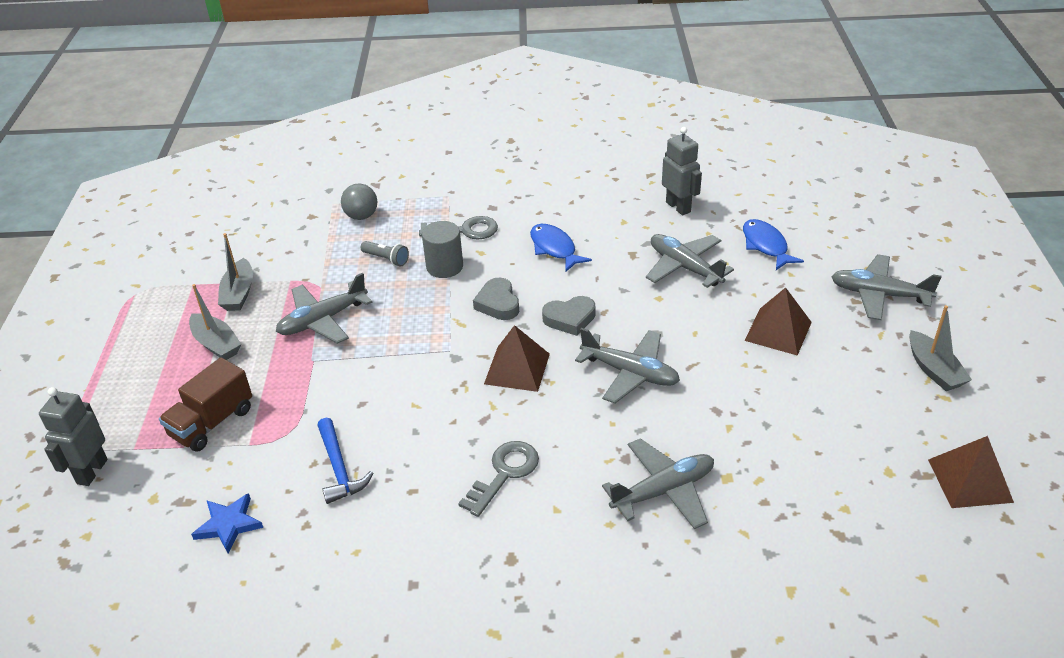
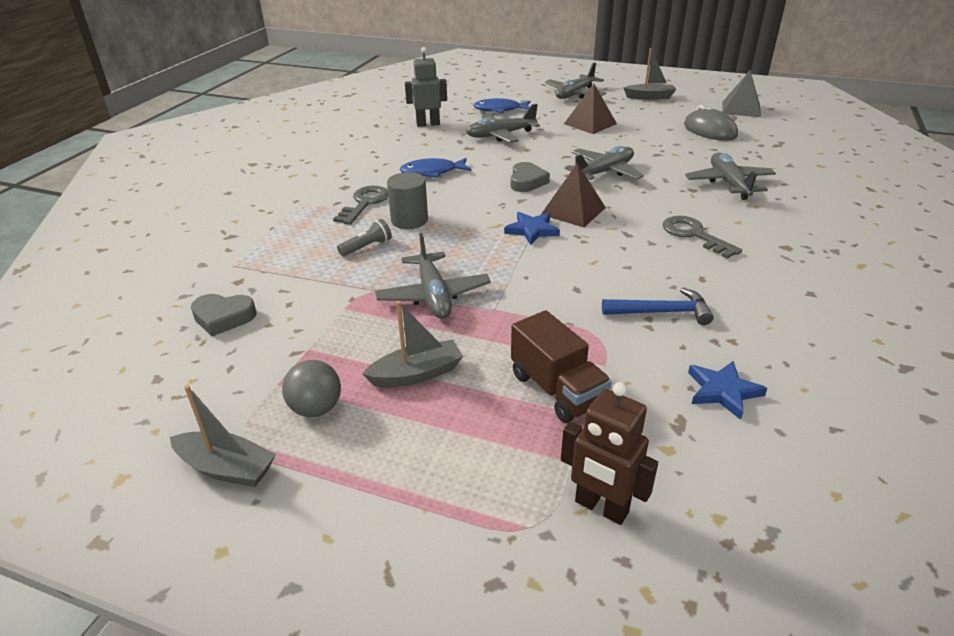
camera: 70 degrees left, 5 degrees down
grey robot [39,387,108,486] -> brown robot [561,382,658,525]
grey boat [218,233,253,311] -> grey boat moved to [170,385,276,487]
grey ball [341,184,377,220] -> grey ball moved to [282,360,341,417]
grey heart [473,277,519,320] -> grey heart moved to [191,294,257,336]
brown pyramid [928,436,1014,508] -> grey pyramid [722,70,761,117]
none -> blue star [504,212,560,245]
none -> grey mouse [684,105,738,141]

